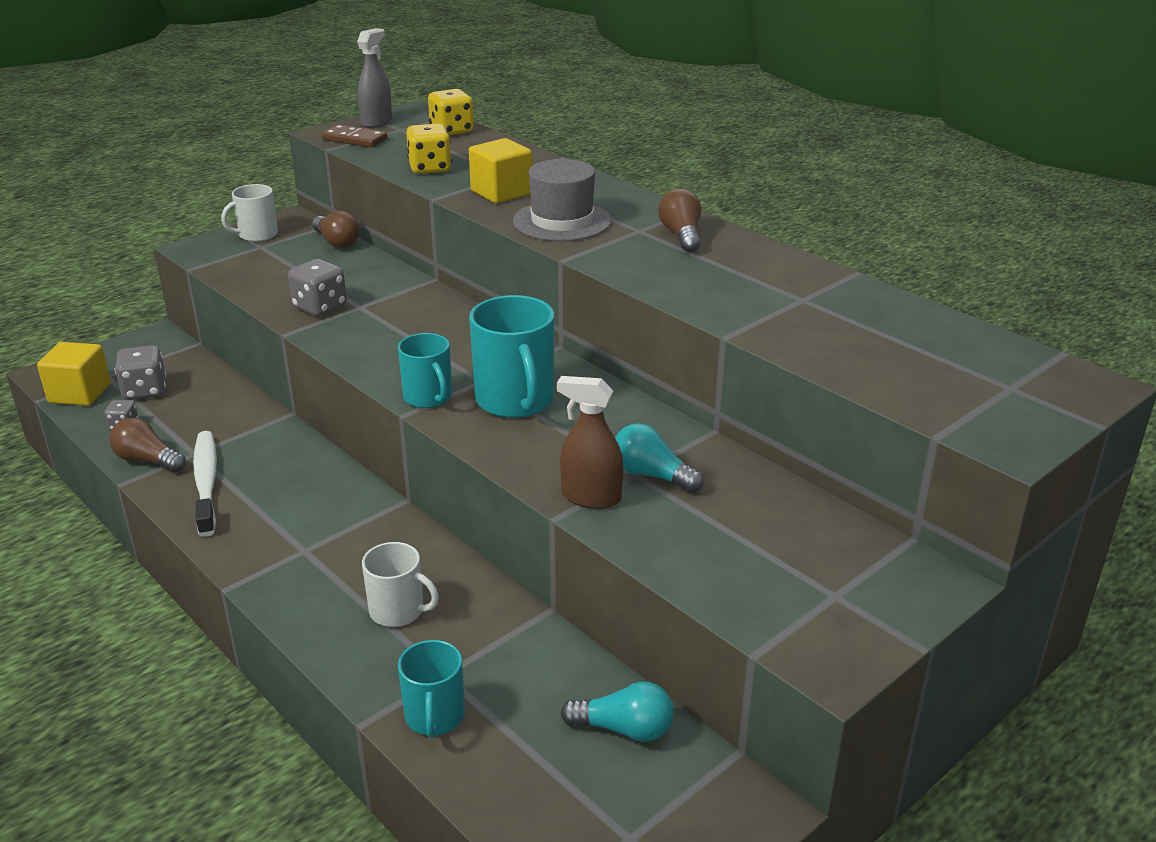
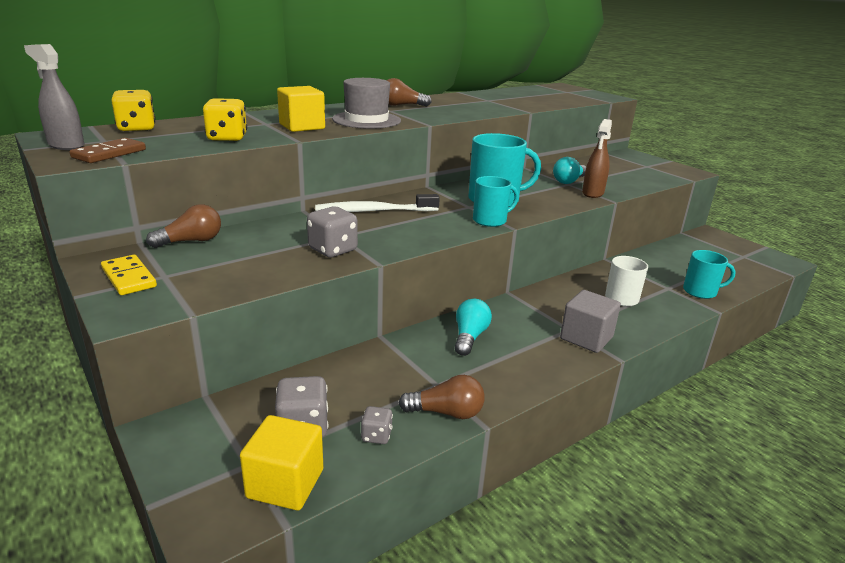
camera: 85 degrees left, 5 degrees down
brown light bulb [109,418,186,472] -> brown light bulb turned 120 degrees counterclockwise [399,375,485,419]
white toothbrush [193,431,217,537] -> white toothbrush moved to [315,194,440,212]
white mug [221,184,278,242] -> yellow domino [101,255,157,295]
turquoise light bulb [560,682,674,742] -> turquoise light bulb moved to [455,299,492,356]
none -> grey cube [560,290,621,353]

